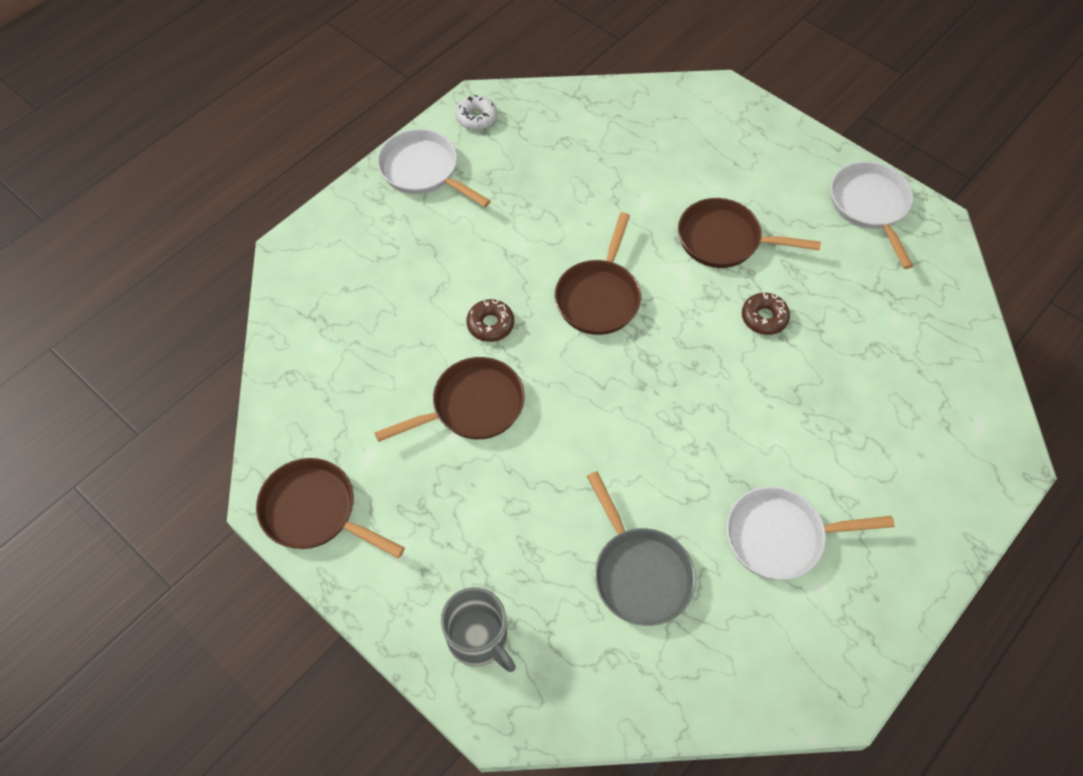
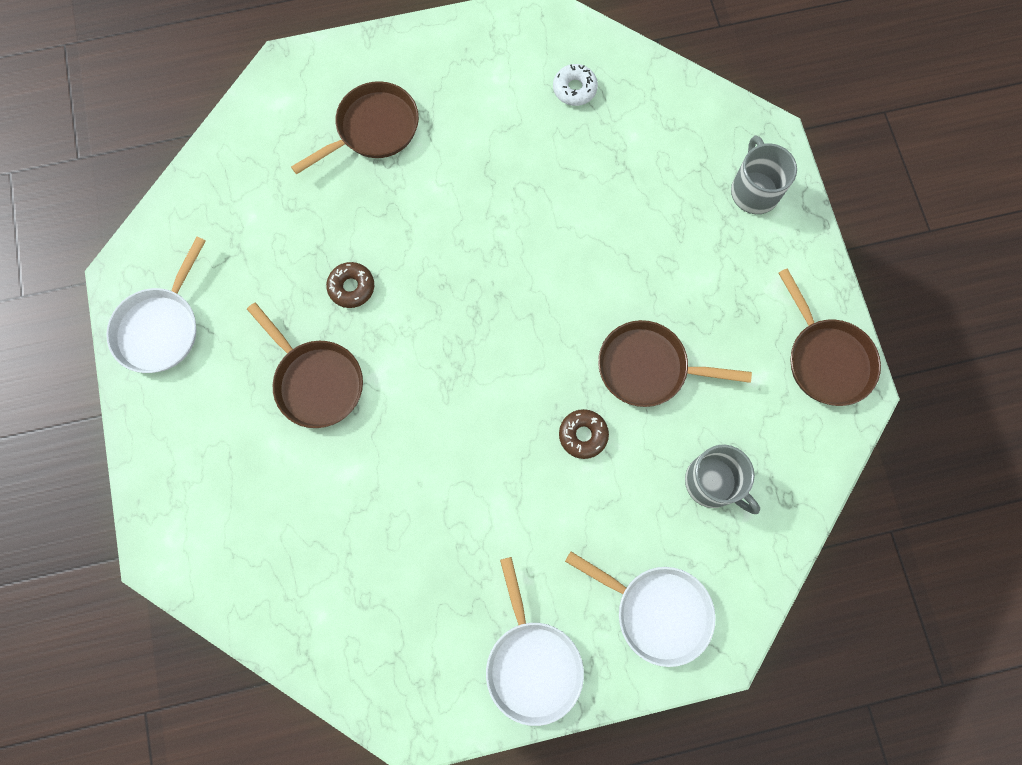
camera: 145 degrees left, 15 degrees up
white donut [455,95,497,130] -> white donut moved to [553,64,598,106]
brown pan [555,213,641,335] -> brown pan moved to [291,81,419,175]
grey pan [587,471,696,626] -> none
white pan [726,486,895,580] -> white pan moved to [565,552,716,667]
none -> grey mug [685,445,760,514]

